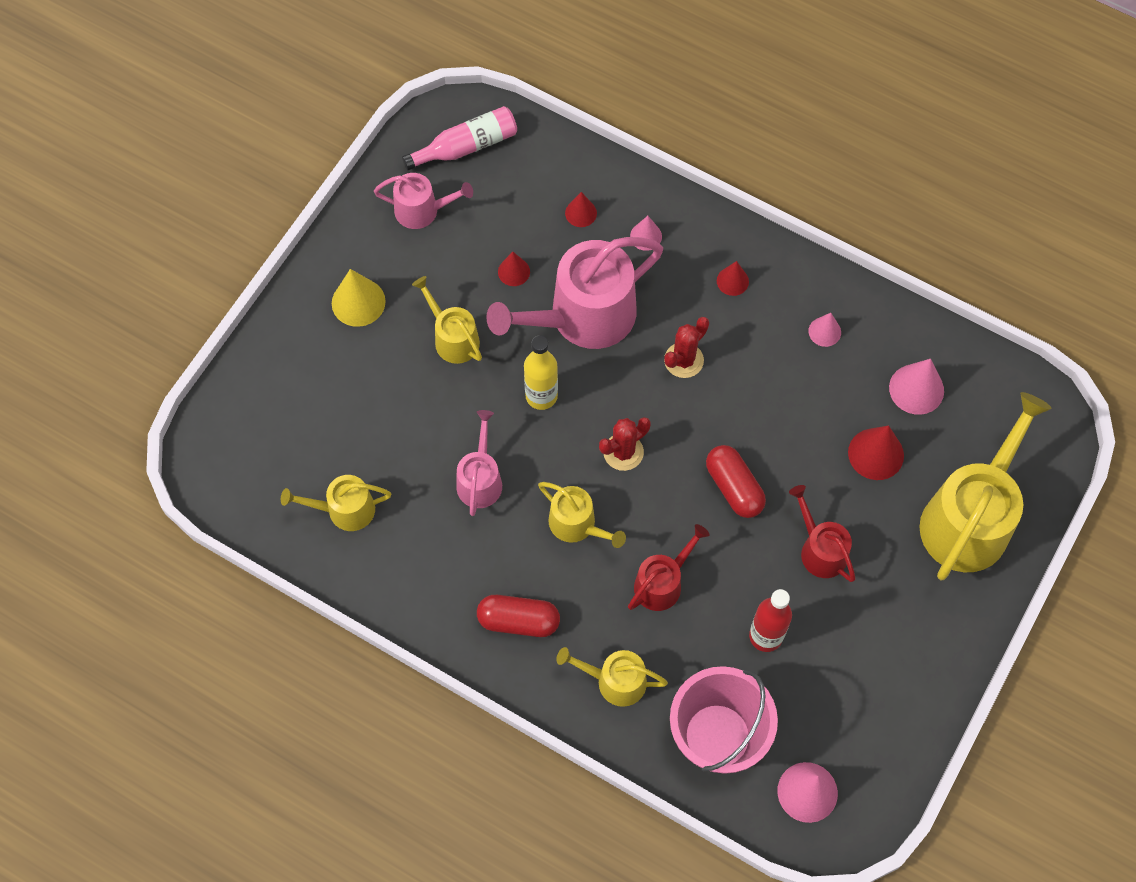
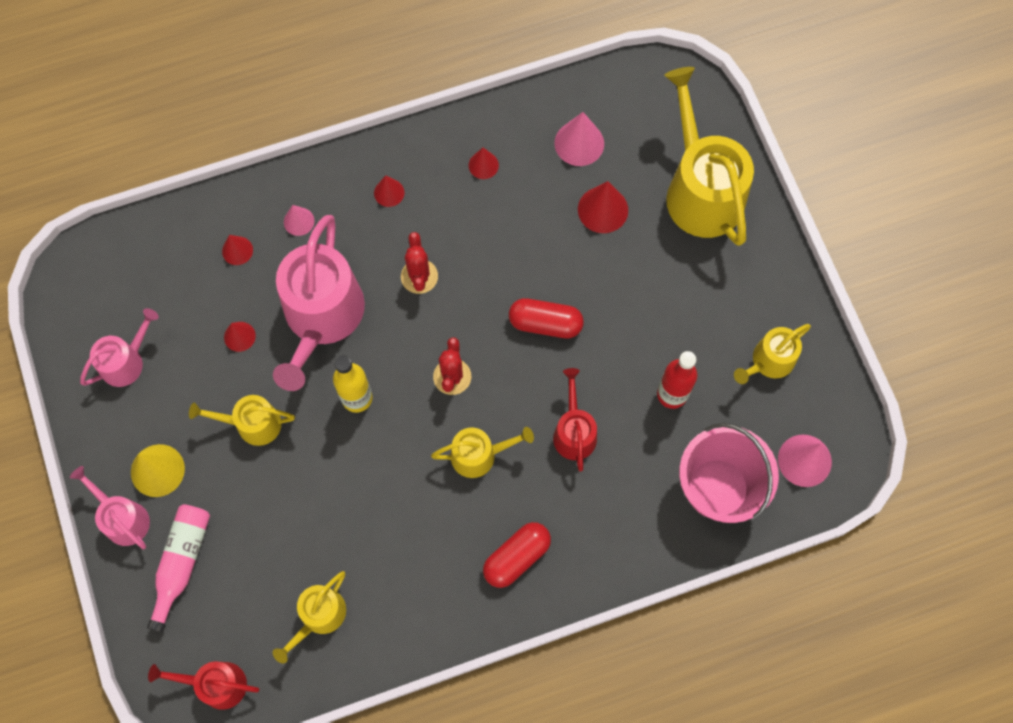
camera: 50 degrees left, 5 degrees up
pink bottle [402,106,517,170] -> pink bottle moved to [147,504,210,632]
pink watering can [456,410,502,516] -> pink watering can moved to [70,466,150,549]
yellow watering can [556,647,668,707] -> yellow watering can moved to [734,324,811,384]
red watering can [789,485,855,582] -> red watering can moved to [148,661,259,710]
pink cone [808,313,841,347] -> red cone [469,148,499,179]

